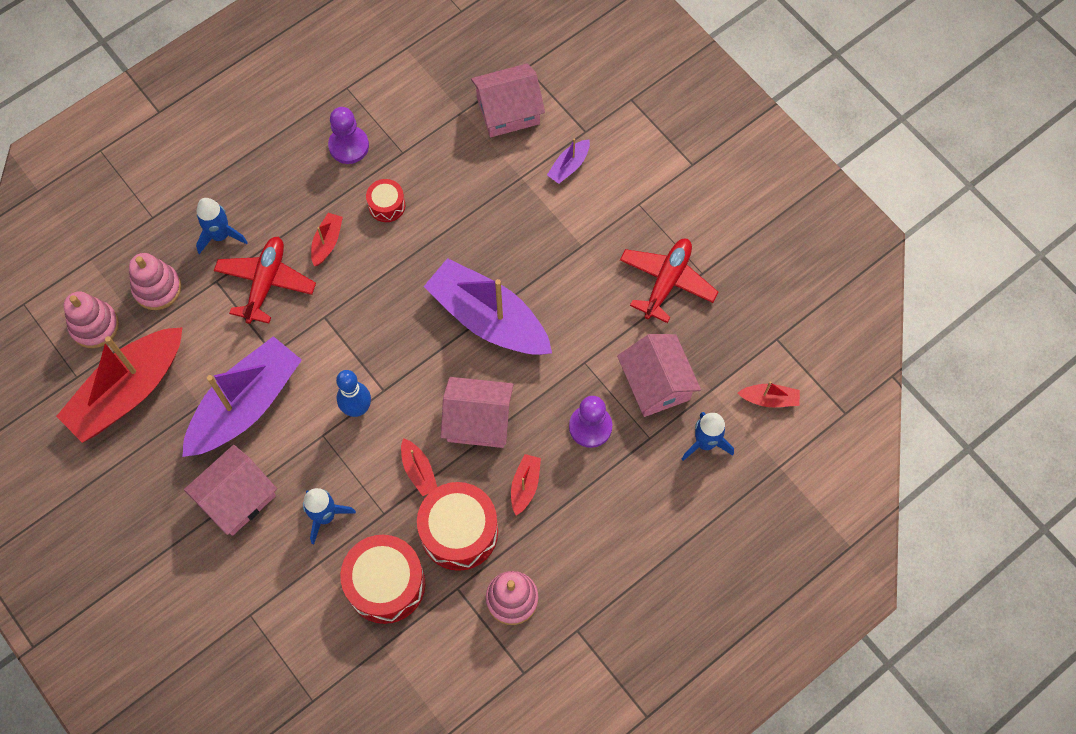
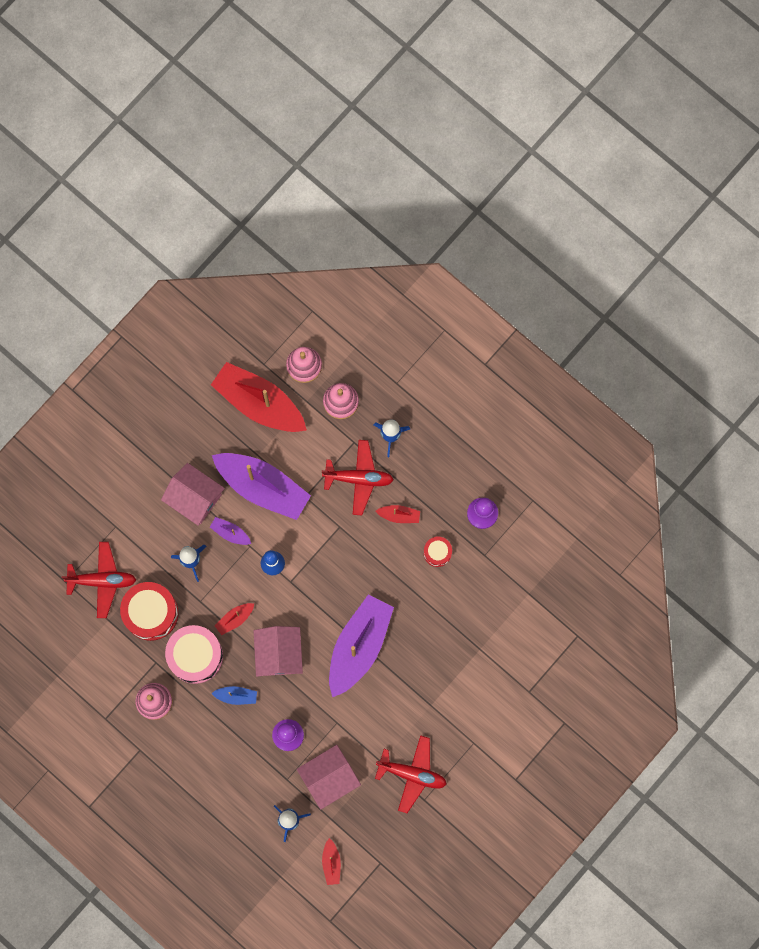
camera: 80 degrees right, 10 degrees up
red drum [417,482,498,571] -> pink drum [165,625,223,684]
pink house [471,63,545,137] -> none
red boat [511,454,541,515] -> blue boat [211,686,257,705]
purple boat [547,139,590,184] -> purple boat moved to [210,517,251,545]
none -> red plane [62,542,136,618]

